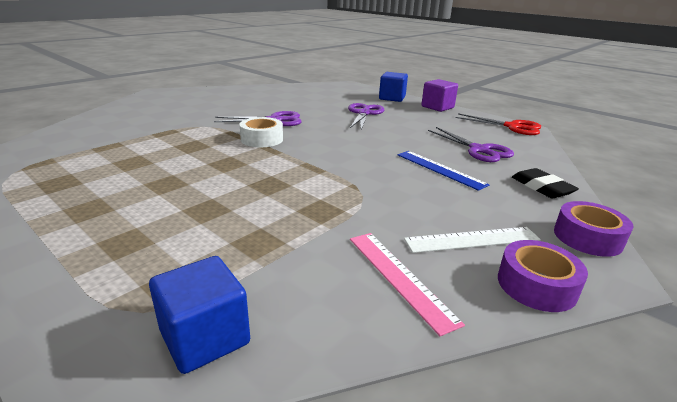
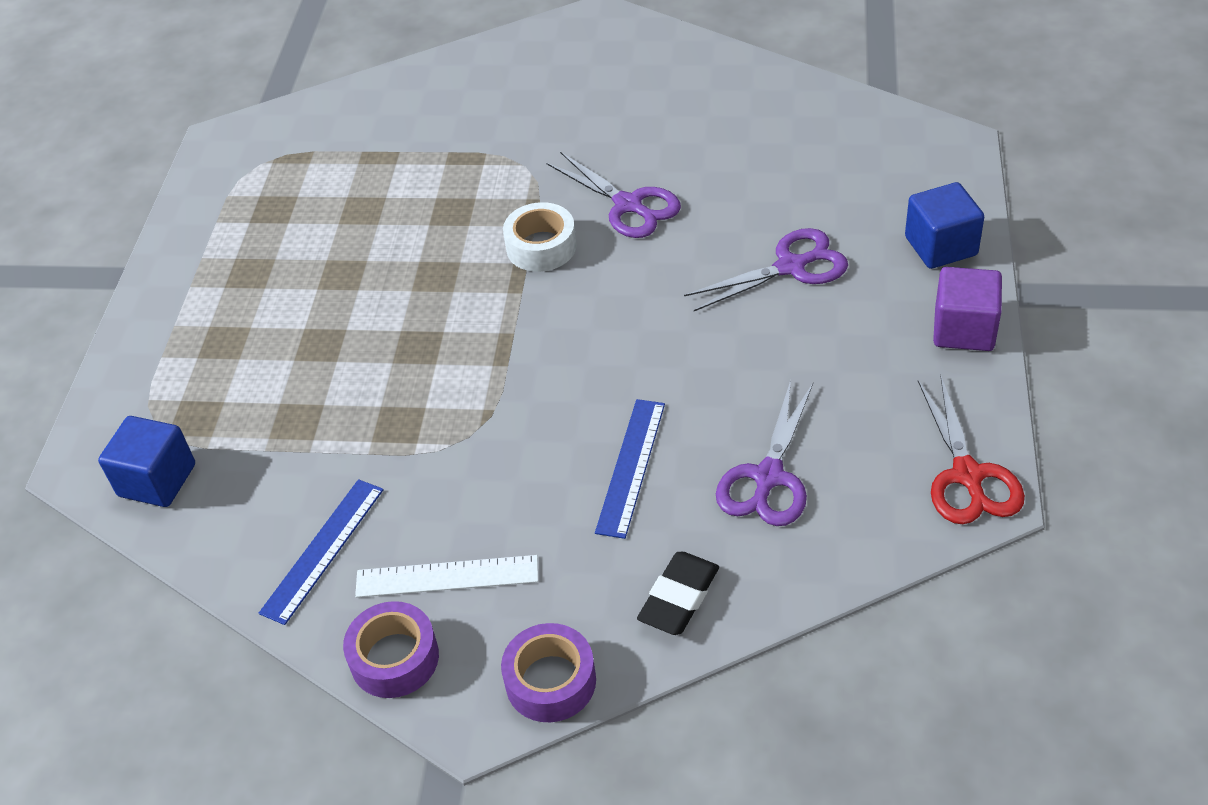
camera: 60 degrees right, 20 degrees up
pink ruler [350,233,465,336] -> blue ruler [259,479,384,625]
white ruler [404,227,541,253] -> white ruler turned 45 degrees counterclockwise [355,555,538,598]

